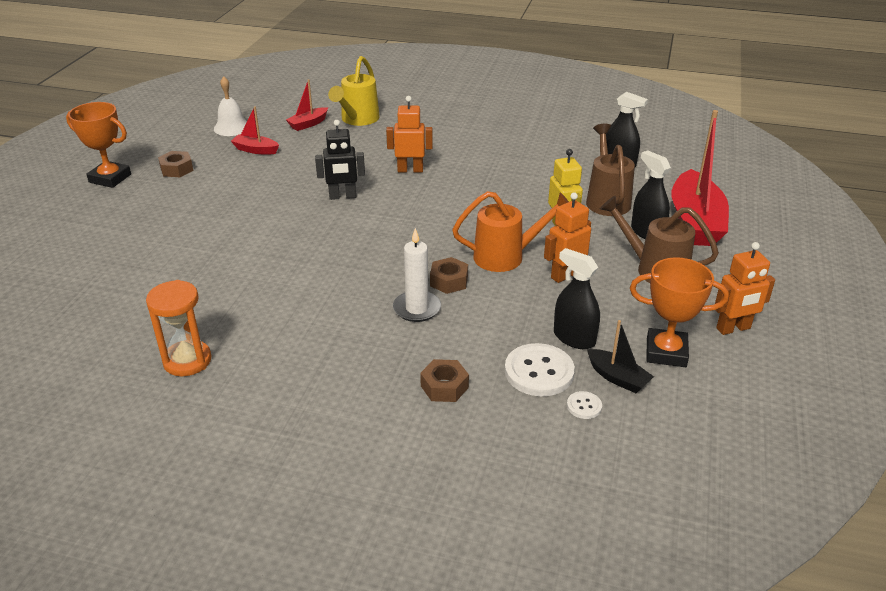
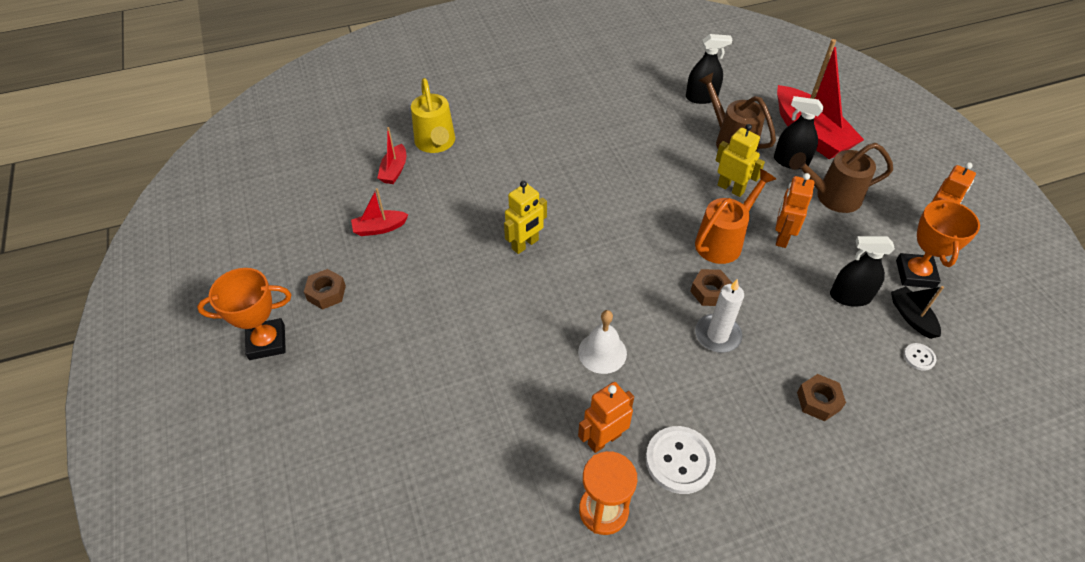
camera: 35 degrees left, 15 degrees up
white bell [214,76,247,136] -> white bell moved to [578,310,627,374]
black robot [315,120,365,200] -> yellow robot [504,181,547,254]
orange robot [386,96,433,173] -> orange robot moved to [578,382,634,453]
white button [505,343,575,396] -> white button moved to [646,426,716,494]
black boat [587,320,654,393] -> black boat turned 120 degrees counterclockwise [891,286,944,339]
orange trophy [630,257,729,367] -> orange trophy turned 60 degrees counterclockwise [896,198,980,288]

